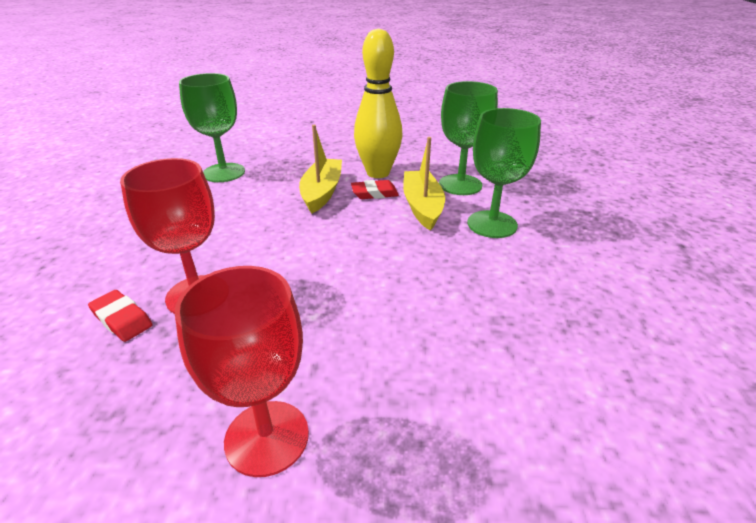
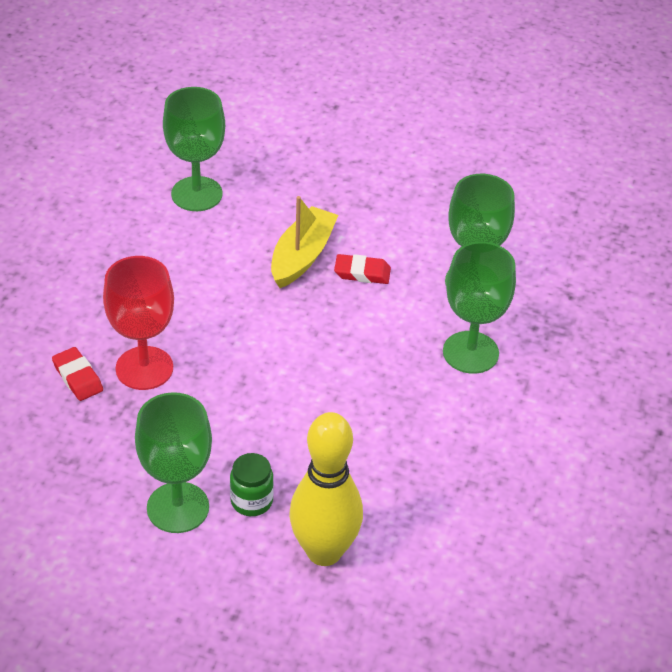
camera: 15 degrees right, 10 degrees up
red goblet [175,266,309,477] -> green goblet [135,392,212,533]
yellow bowling pin [354,28,403,178] -> yellow bowling pin moved to [289,412,363,566]
yellow boat [403,137,445,231] -> none
none -> green jar [230,453,274,516]

